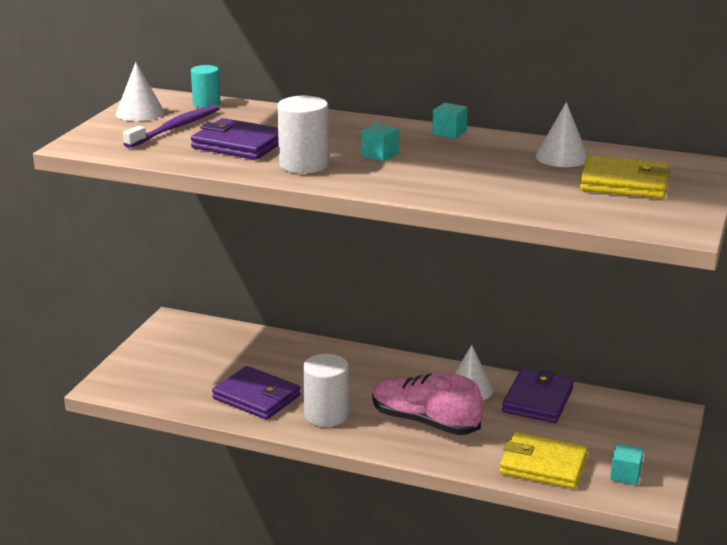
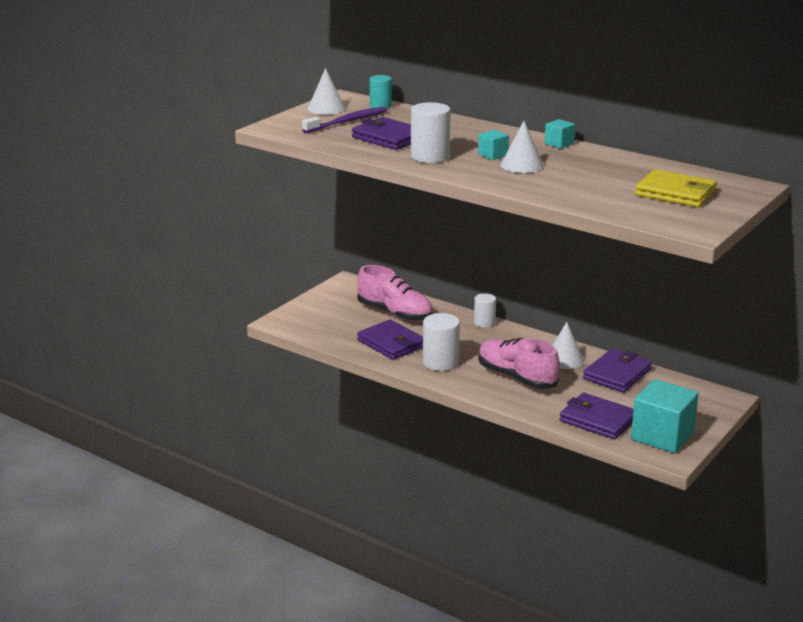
camera: 15 degrees right, 0 degrees up
yellow wallet [499,432,588,489] -> purple wallet [560,393,633,440]
white cone [535,102,588,167] -> white cone moved to [500,121,544,173]
turquoise cube [610,444,644,485] -> turquoise cube [631,379,699,453], size x2.14
none -> pink shoe [357,265,433,321]
none -> white cylinder [474,293,496,328]

